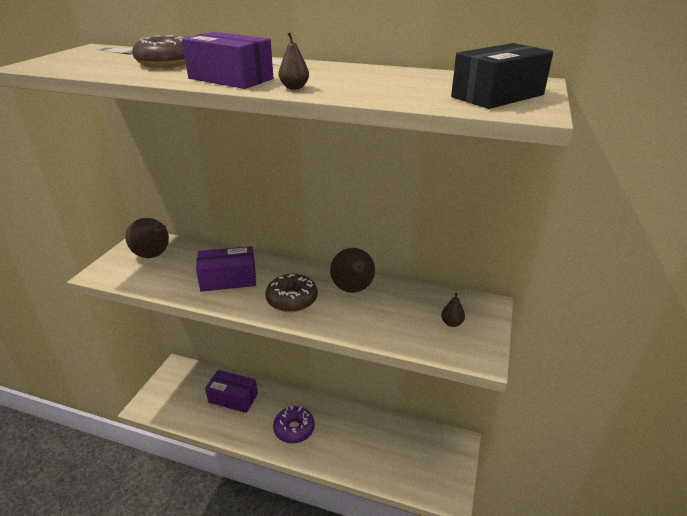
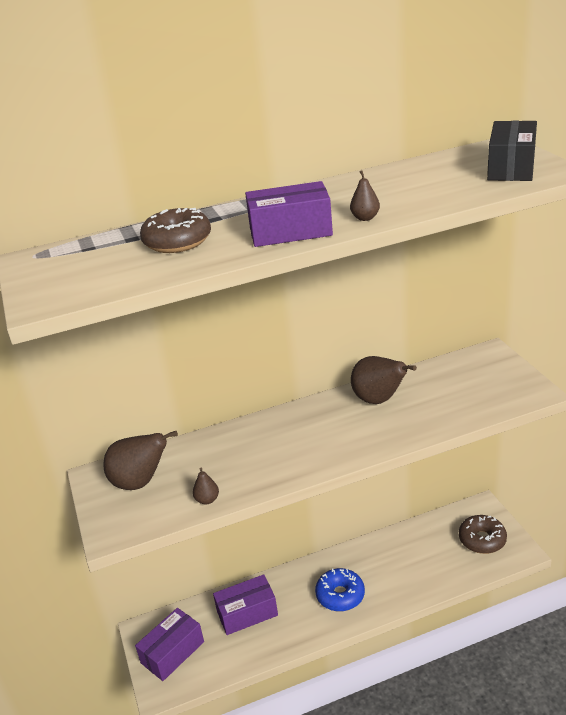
camera: 35 degrees left, 0 degrees up
purple box [196,246,256,292] -> purple box moved to [135,608,204,681]
brown donut [265,274,318,312] -> brown donut moved to [459,515,507,554]
purple donut [273,406,315,444] -> blue donut [315,568,365,611]
brown pear [441,293,465,327] -> brown pear moved to [193,468,219,505]

